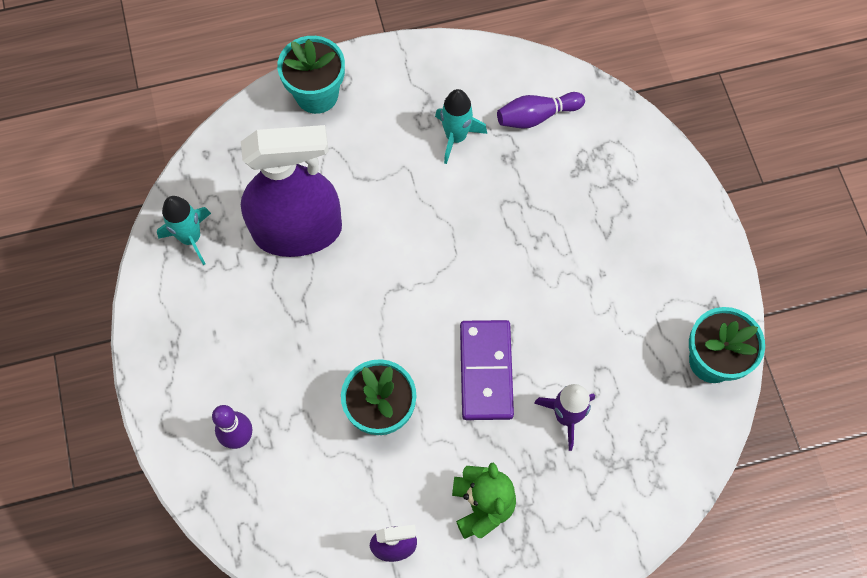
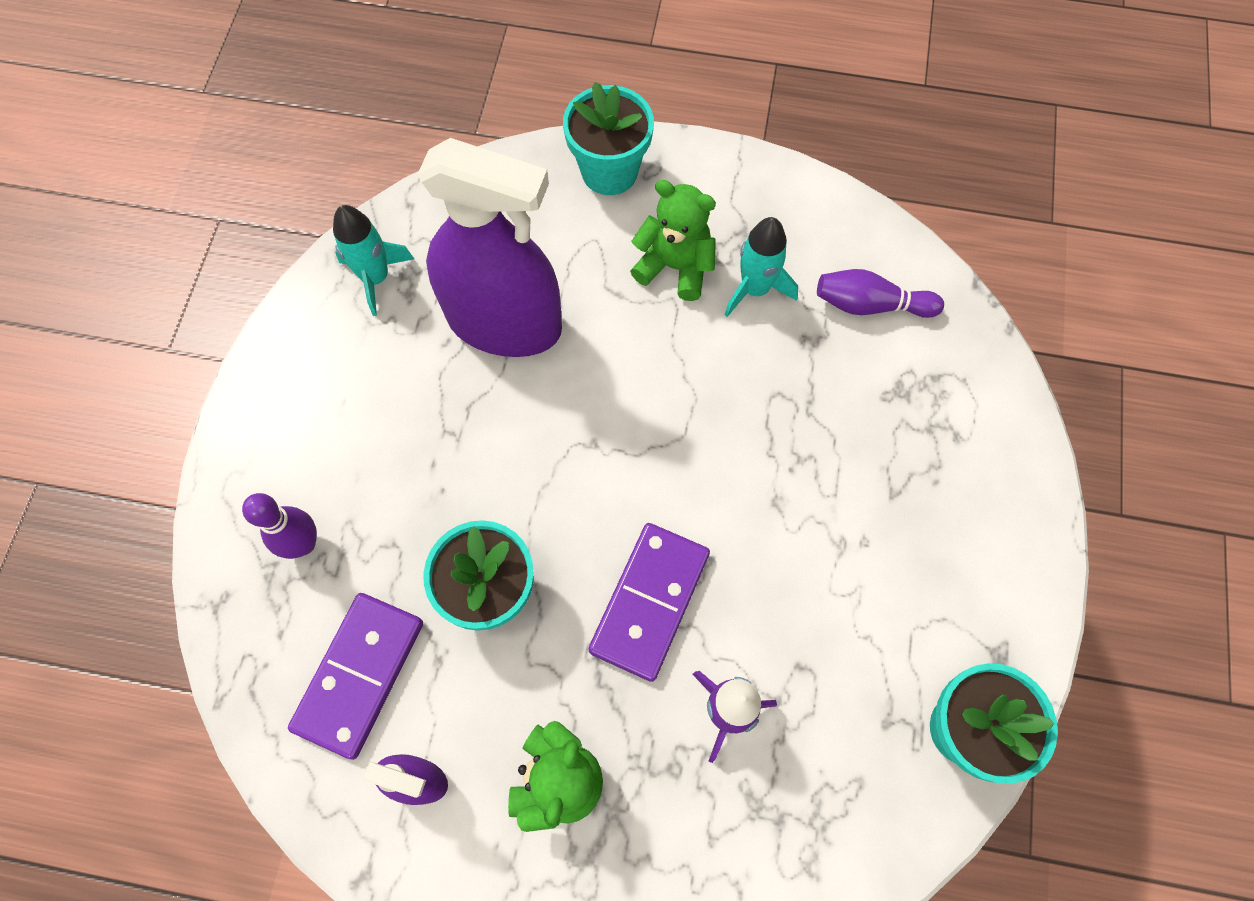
camera: 25 degrees right, 0 degrees up
none -> purple domino [288,593,423,760]
none -> green teddy bear [630,180,716,301]

